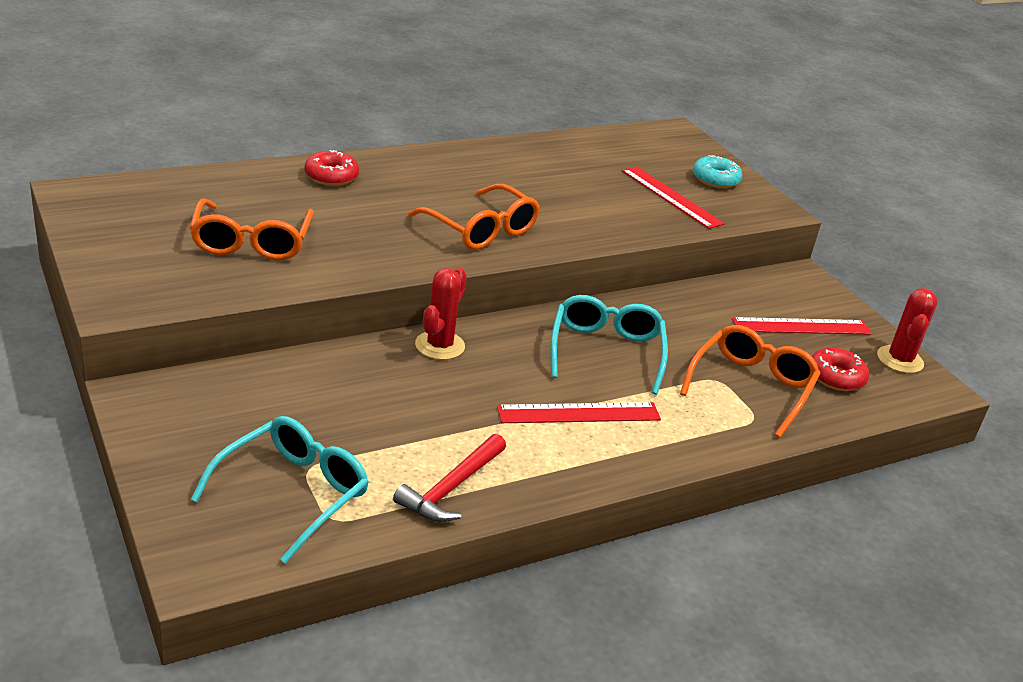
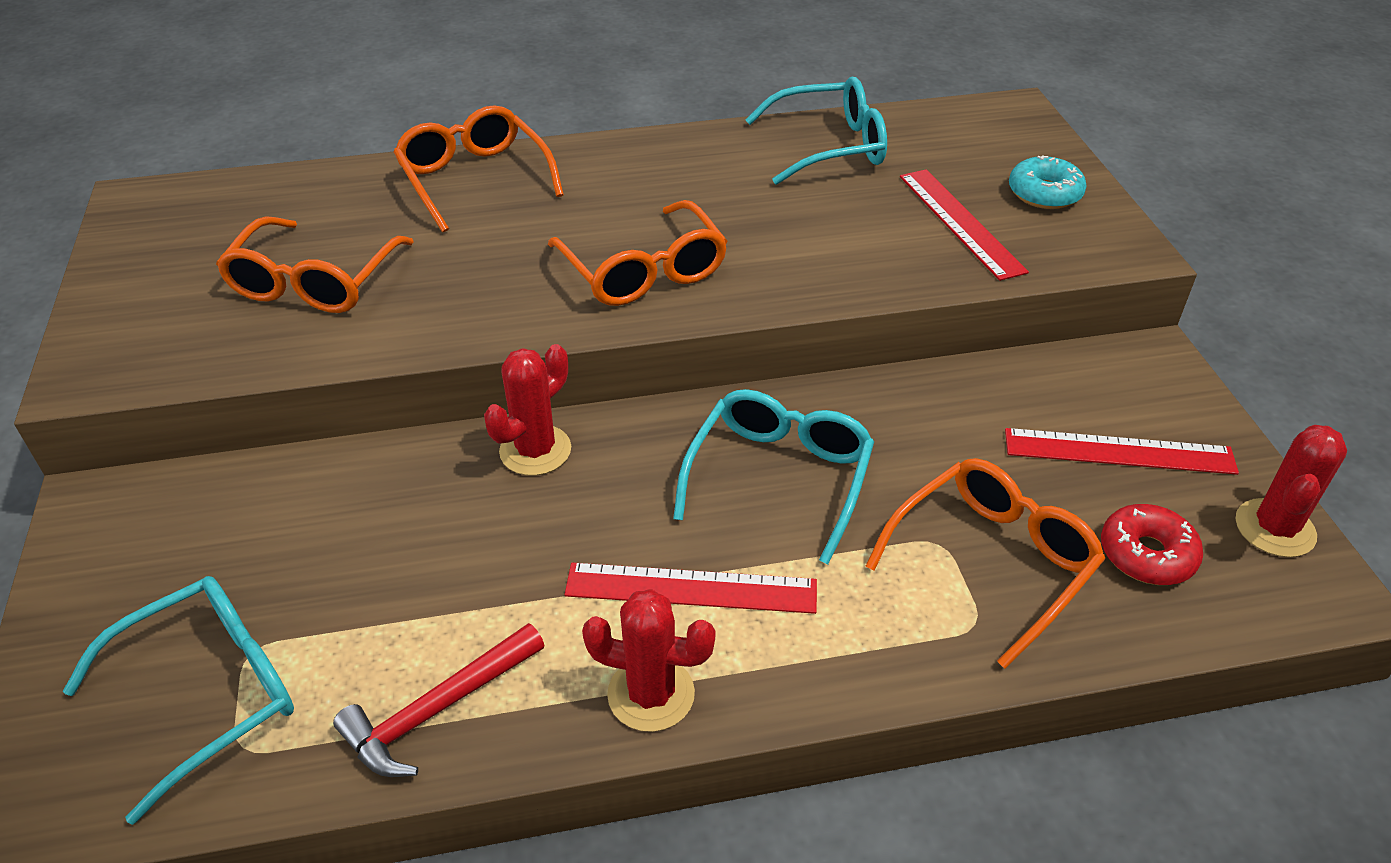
camera: 20 degrees right, 10 degrees up
red donut [305,150,359,186] -> orange glasses [394,105,564,232]
none -> red cactus [582,589,716,732]
none -> turquoise glasses [745,77,887,185]

